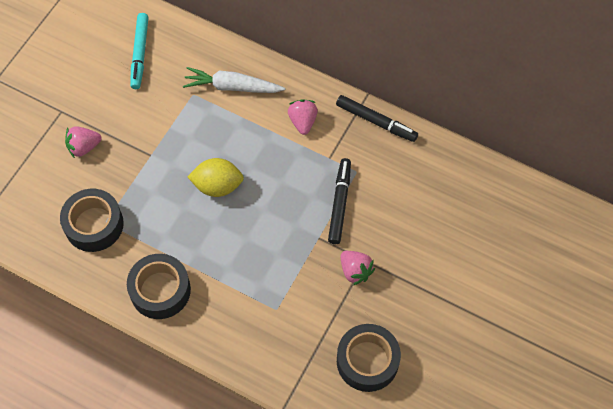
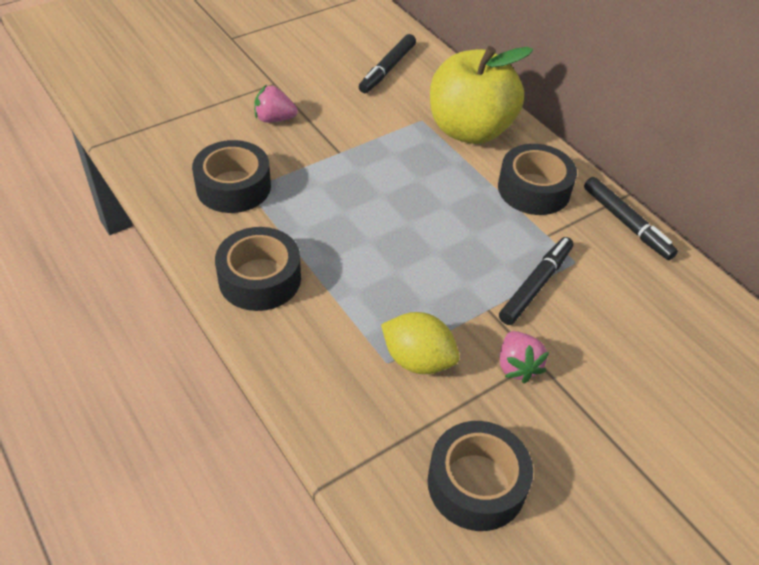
camera: 25 degrees right, 15 degrees down
turquoise marker [130,13,149,89] -> black marker [359,34,416,93]
white carrot [183,67,286,93] -> yellow apple [430,46,533,144]
yellow lemon [188,158,244,197] -> yellow lemon moved to [381,312,460,374]
pink strawberry [288,99,318,135] -> black tape [498,144,577,215]

